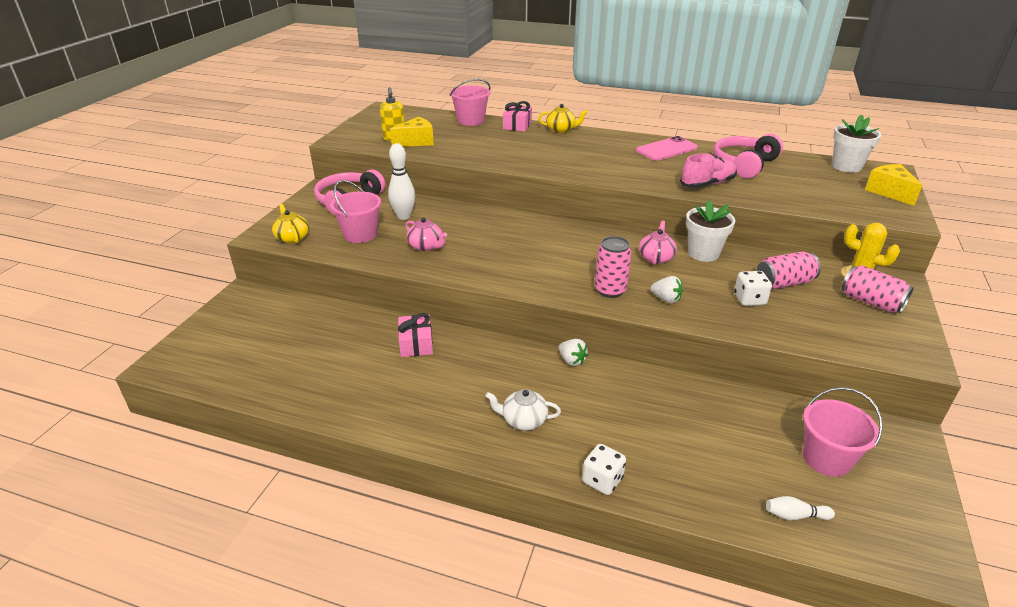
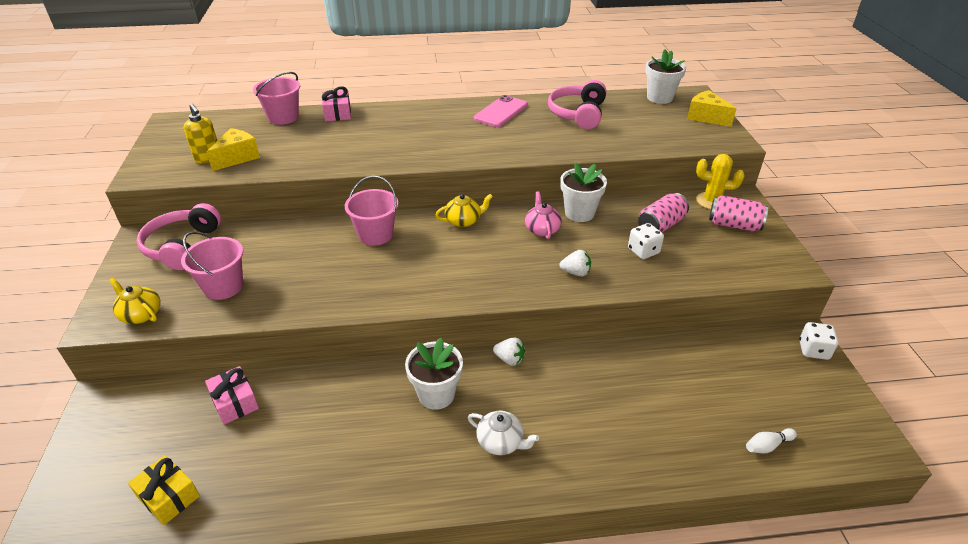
camera: 25 degrees left, 5 degrees up
white bowling pin [388,143,415,220] -> none
pink gift [398,313,433,357] -> pink gift moved to [205,366,259,425]
pink teapot [405,217,447,251] -> none
white teapot [485,389,561,430] -> white teapot turned 135 degrees counterclockwise [468,411,539,455]
yellow teapot [538,104,588,133] -> yellow teapot moved to [435,194,493,227]
white dice [582,444,626,495] -> white dice moved to [799,322,838,360]
pink can [595,236,632,298] -> none
pink shoe [680,153,737,188] -> none
pink bucket [803,387,883,477] -> pink bucket moved to [345,176,398,246]
none -> yellow gift [128,455,200,525]
none -> white flower pot [405,338,463,410]

